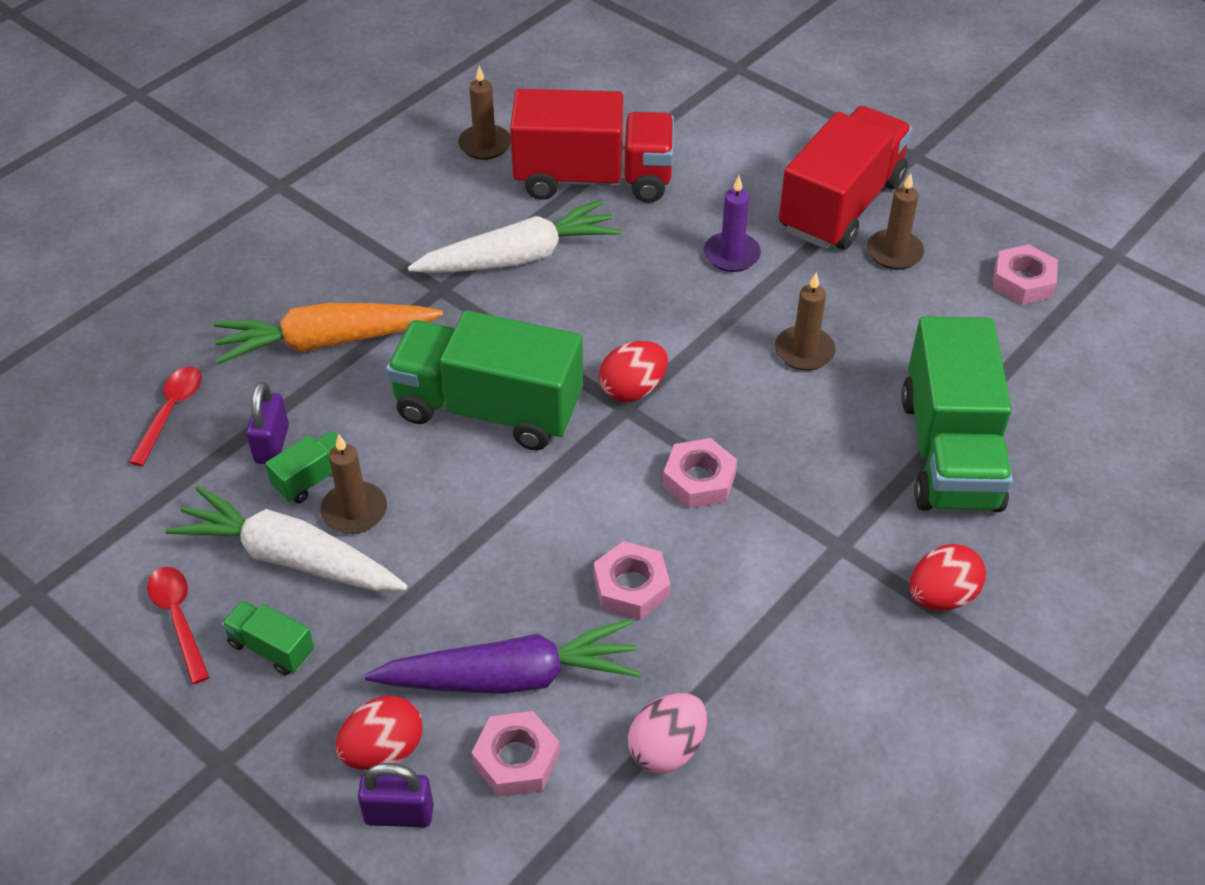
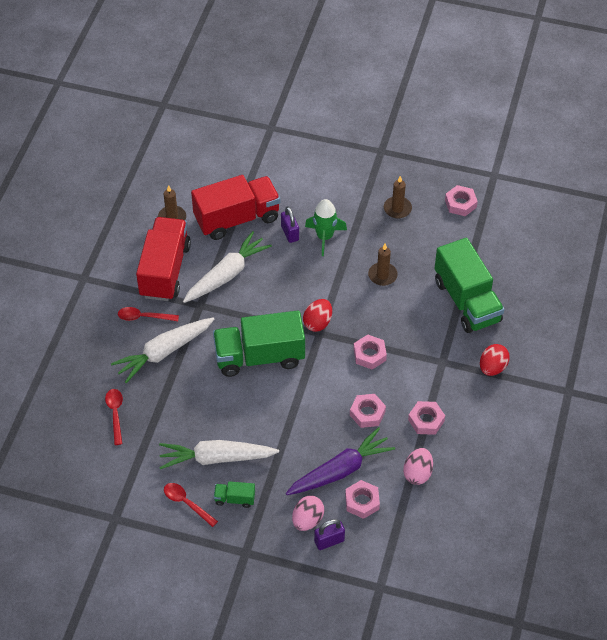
camera: 25 degrees left, 5 degrees up
orange carrot [214,303,443,364] -> white carrot [111,317,215,383]
purple padlock [246,382,289,464] -> purple padlock moved to [281,207,299,243]
green truck [265,431,347,503] -> none
brown candle [320,434,387,534] -> none
red egg [335,696,423,770] -> pink egg [292,496,324,531]
purple candle [704,176,761,272] -> green rocket [305,199,347,256]
red truck [779,106,913,250] -> red truck moved to [136,217,191,301]
none -> red spoon [118,307,179,321]
none -> pink nut [408,401,445,435]

